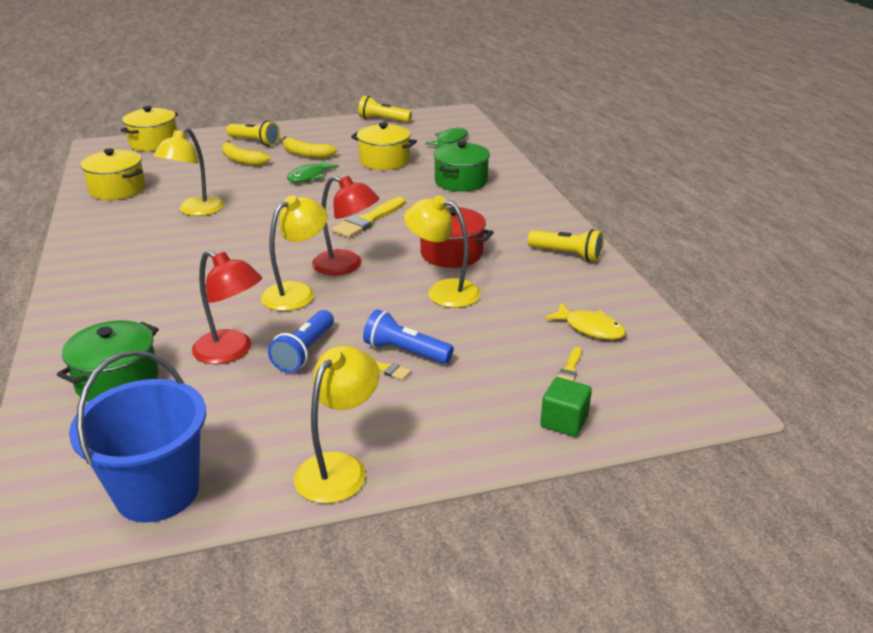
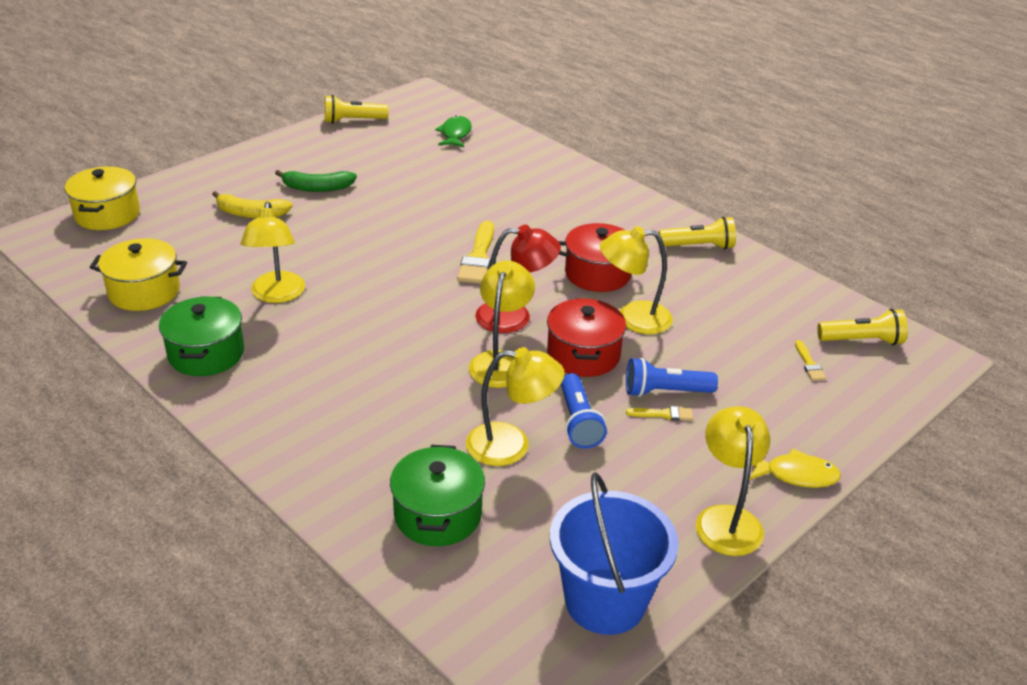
camera: 30 degrees left, 5 degrees up
red lamp [192,250,262,364] -> yellow lamp [466,347,565,466]
yellow flashlight [226,121,280,146] -> yellow flashlight moved to [817,309,908,345]
yellow banana [283,136,337,158] -> green banana [275,170,357,192]
green fish [287,160,339,183] -> none
yellow pot [351,122,417,170] -> none
green pot [433,141,490,191] -> green pot moved to [159,297,244,376]
green cube [540,377,592,437] -> none
yellow fish [545,303,626,340] -> yellow fish moved to [749,448,841,488]
none -> red pot [547,298,626,377]

